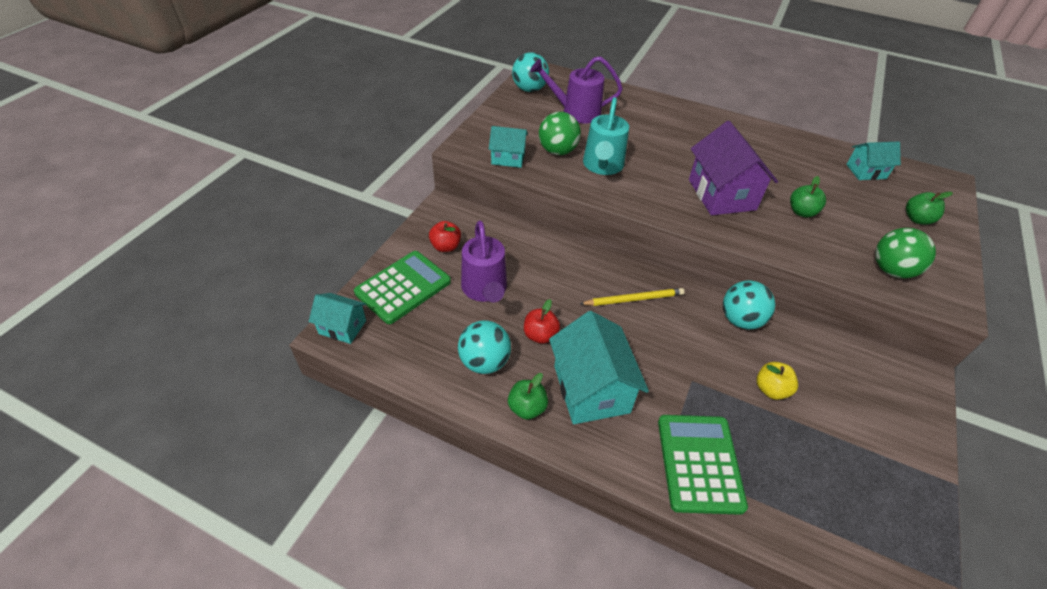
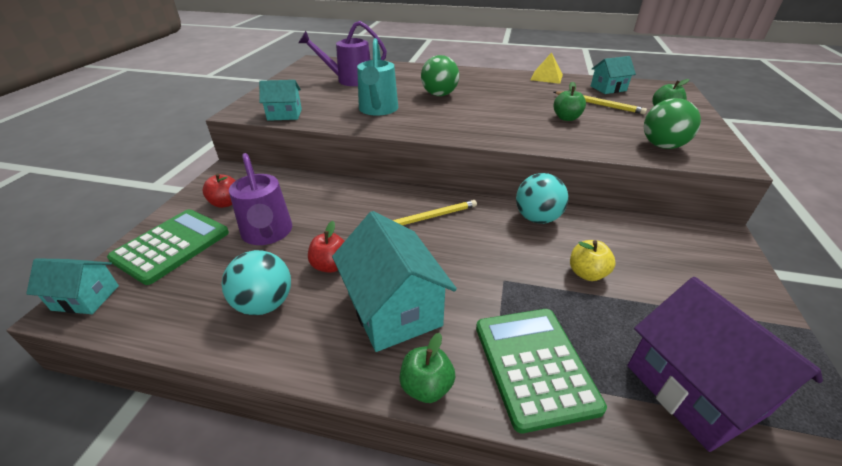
camera: 10 degrees left, 10 degrees down
green apple [508,373,548,420] -> green apple moved to [399,333,455,403]
turquoise ball [512,52,549,92] -> none
green ball [539,112,581,155] -> green ball moved to [421,55,459,96]
purple house [689,121,778,215] -> purple house moved to [627,277,823,452]
none -> yellow pyramid [531,52,563,84]
none -> yellow pencil [554,91,647,114]

